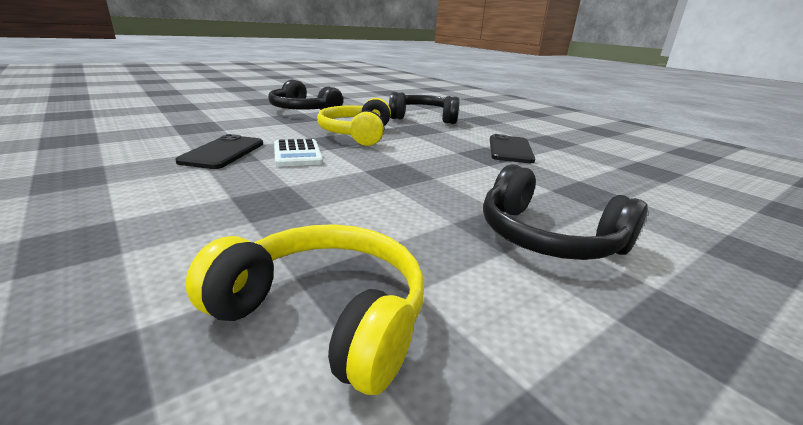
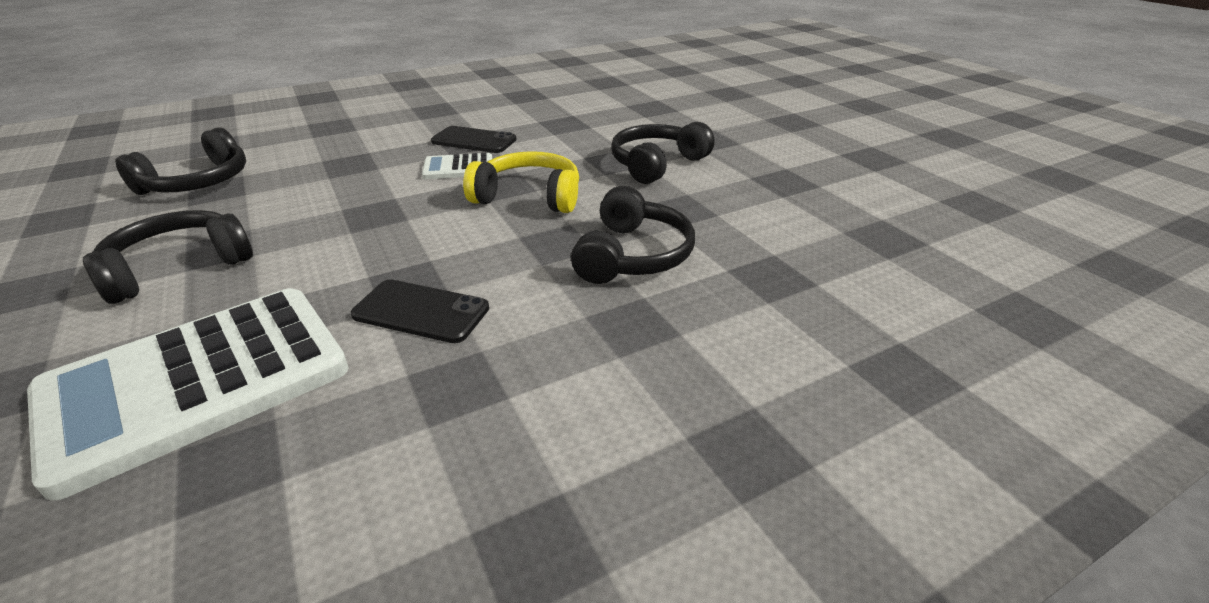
camera: 100 degrees right, 10 degrees up
yellow headphones [186,224,424,395] -> black headphones [115,127,246,195]
none -> white calculator [27,288,349,501]

